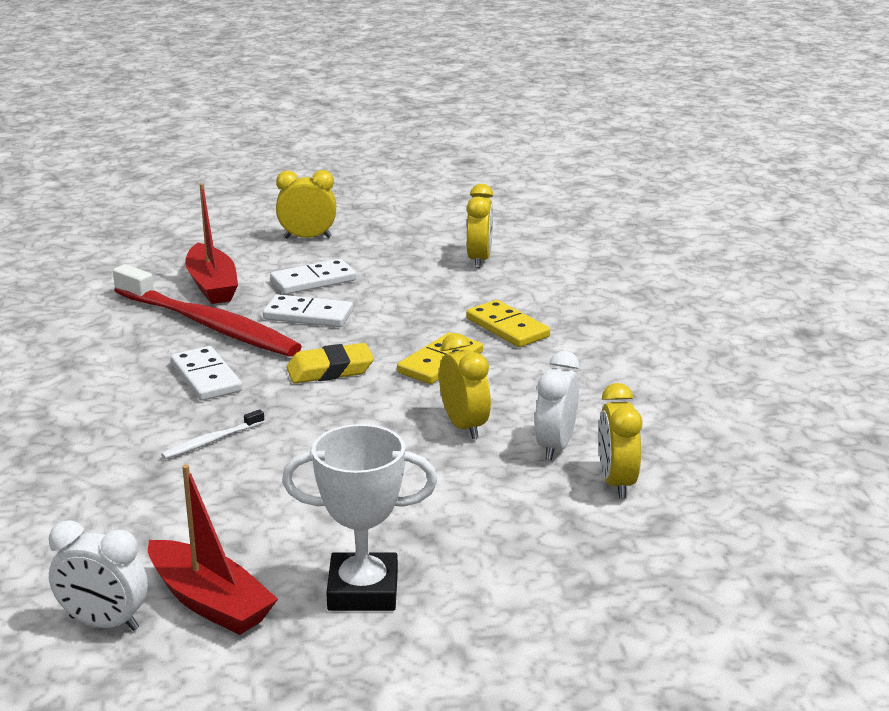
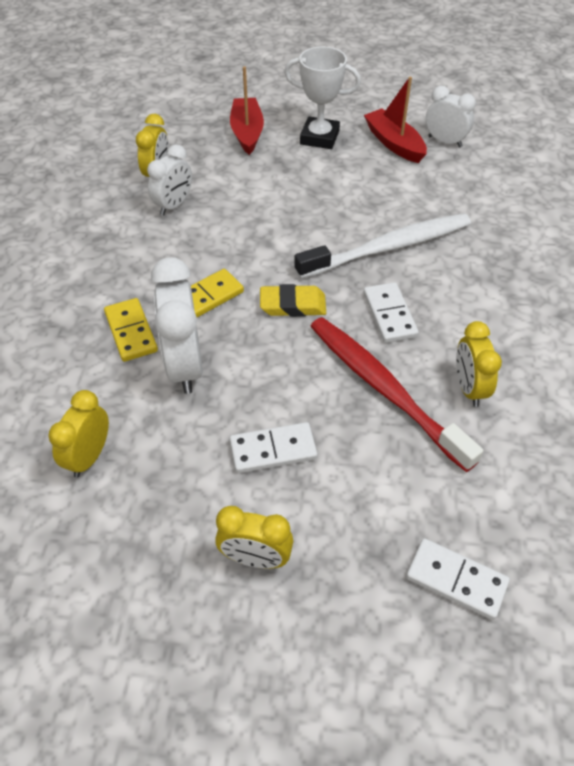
camera: 165 degrees left, 25 degrees up
white toothbrush [161,409,265,459] -> white toothbrush [295,213,471,279], size x2.49
red boat [185,183,238,304] -> red boat moved to [230,66,264,155]
white domino [263,294,353,327] -> white domino moved to [406,538,510,620]
yellow clock [439,333,491,439] -> yellow clock moved to [456,321,502,407]
none -> white clock [151,257,203,394]

